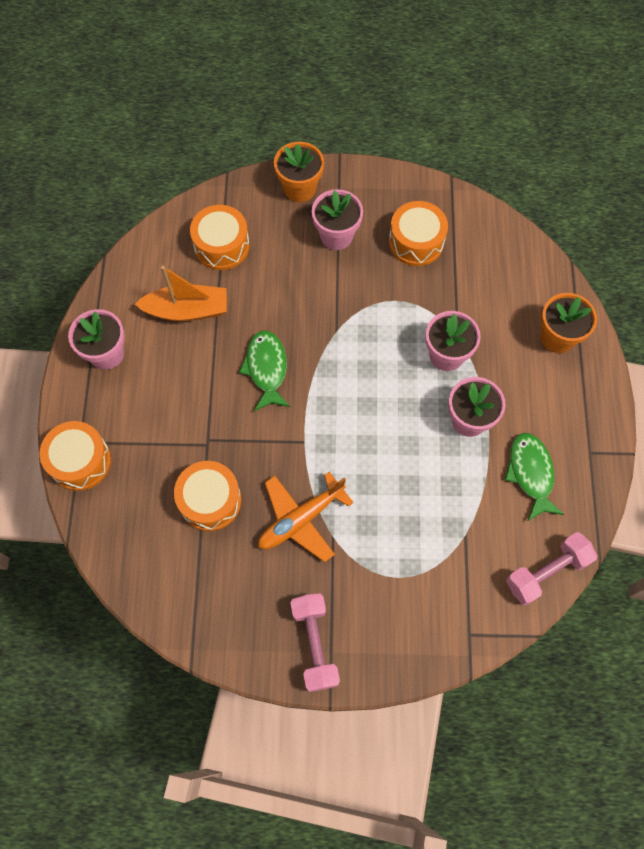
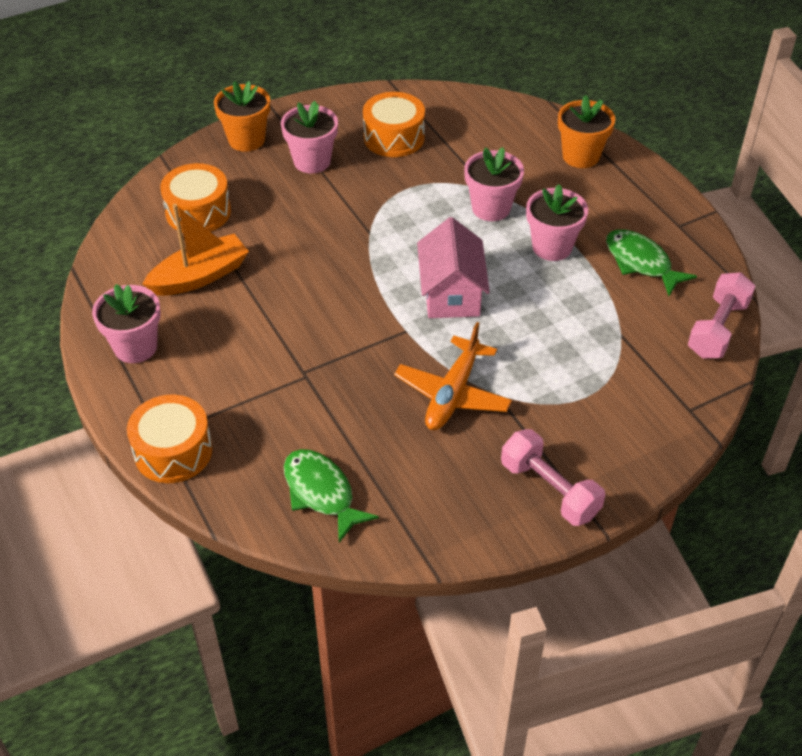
camera: 30 degrees left, 20 degrees down
orange drum [174,461,241,531] -> none
green fish [239,330,290,411] -> green fish moved to [284,449,379,542]
none -> pink house [417,217,490,318]

